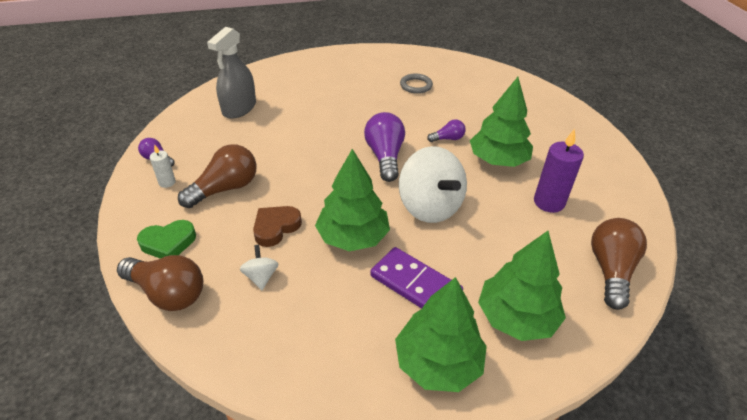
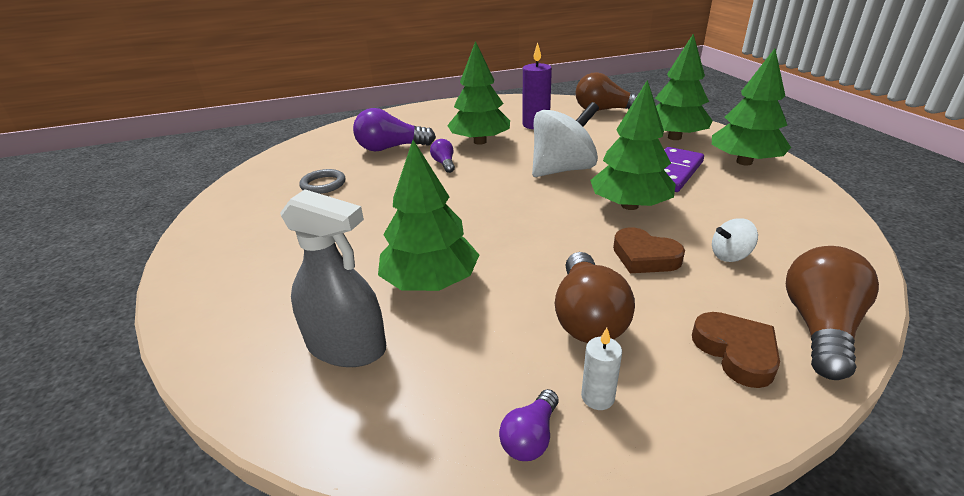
camera: 90 degrees left, 10 degrees down
green heart [137,220,196,259] -> brown heart [692,312,780,388]
brown light bulb [178,144,257,208] -> brown light bulb turned 135 degrees counterclockwise [555,252,635,343]
purple light bulb [364,112,405,182] -> purple light bulb moved to [353,108,436,152]
none -> green tree [378,140,479,291]

